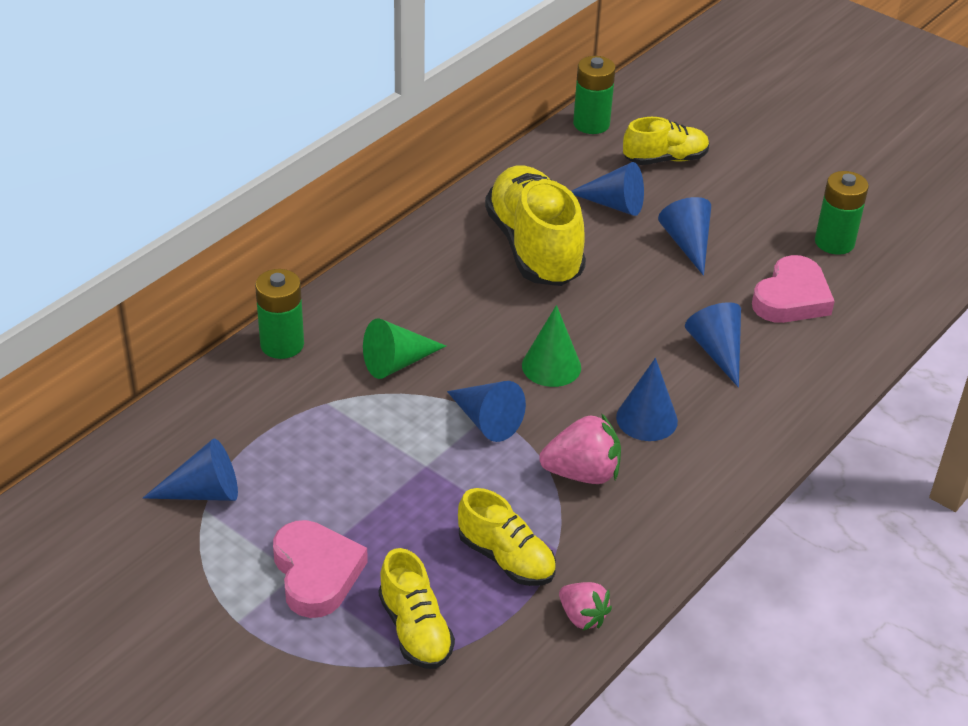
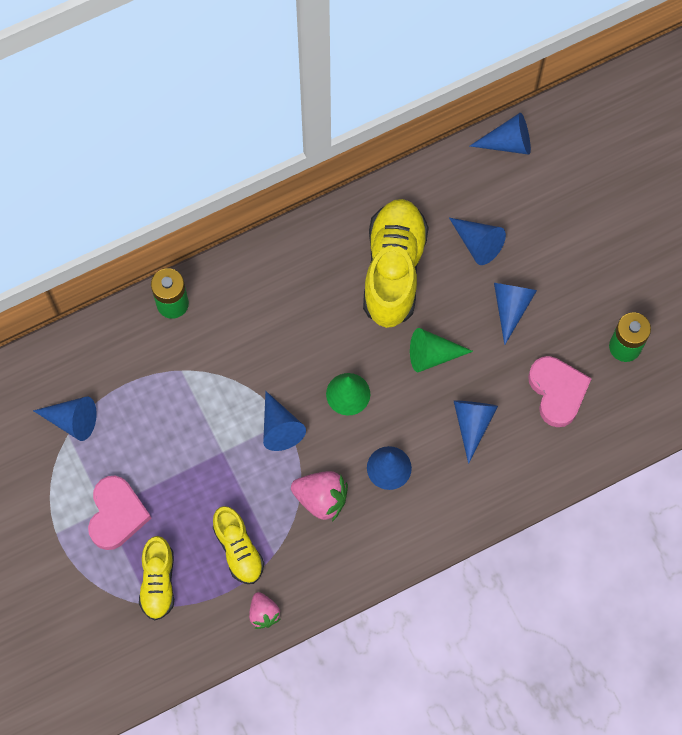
camera: 25 degrees right, 30 degrees up
green cone [363,318,446,379] -> green cone moved to [410,328,473,372]
green battery [573,56,616,134] -> blue cone [470,113,531,155]
yellow shoe [623,117,709,165] -> none
pink heart [752,255,835,323] -> pink heart turned 75 degrees counterclockwise [528,356,592,427]

